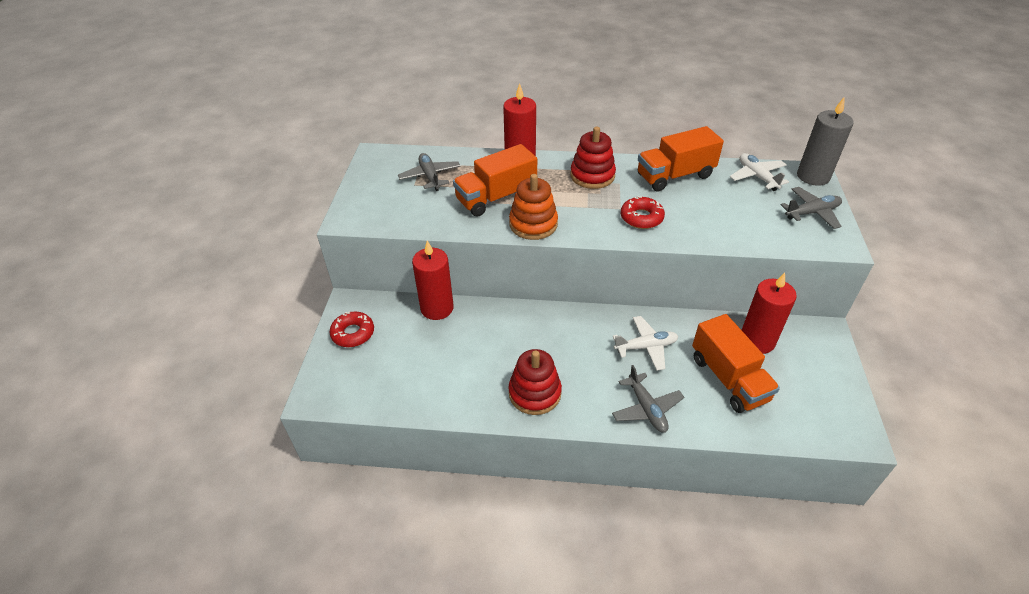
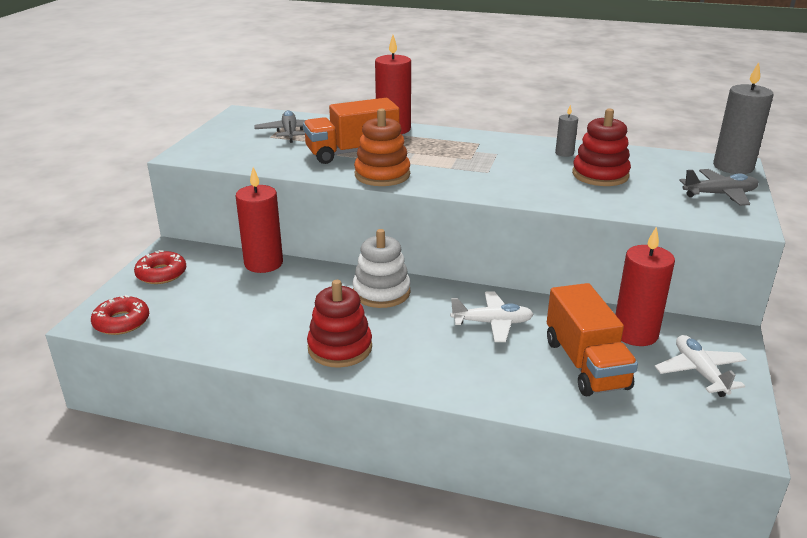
camera: 10 degrees right, 15 degrees down
red stacking toy [570,127,616,189] -> red stacking toy moved to [572,108,631,186]
grey plane [612,365,684,433] -> none
red donut [621,196,665,229] -> red donut moved to [91,295,149,335]
orange truck [638,126,724,192] -> grey candle [555,105,578,157]
white plane [730,153,789,191] -> white plane moved to [655,335,747,397]
none -> white stacking toy [353,229,411,308]

